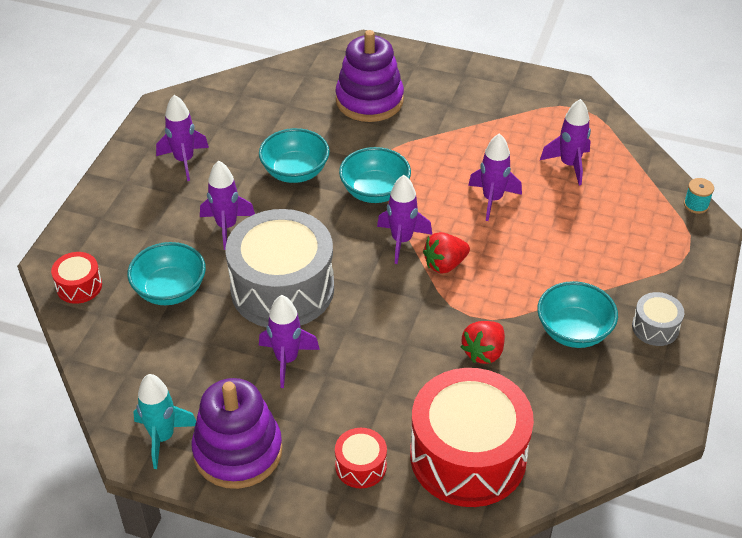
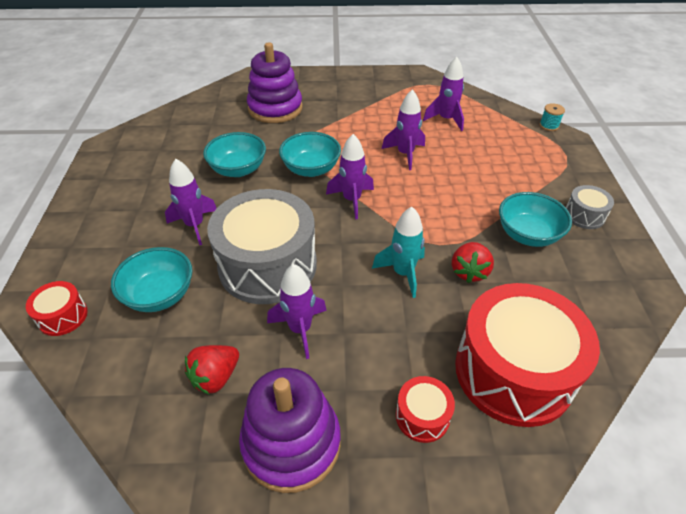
camera: 20 degrees left, 0 degrees up
turquoise rocket [133,374,196,469] -> turquoise rocket moved to [372,207,425,298]
purple rocket [156,95,209,181] -> none
red strawberry [423,232,470,274] -> red strawberry moved to [185,345,239,394]

